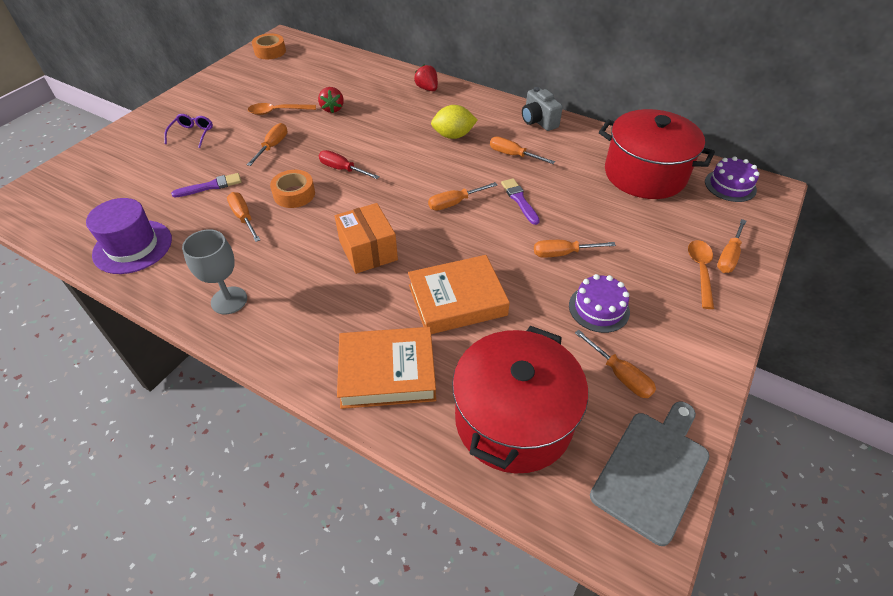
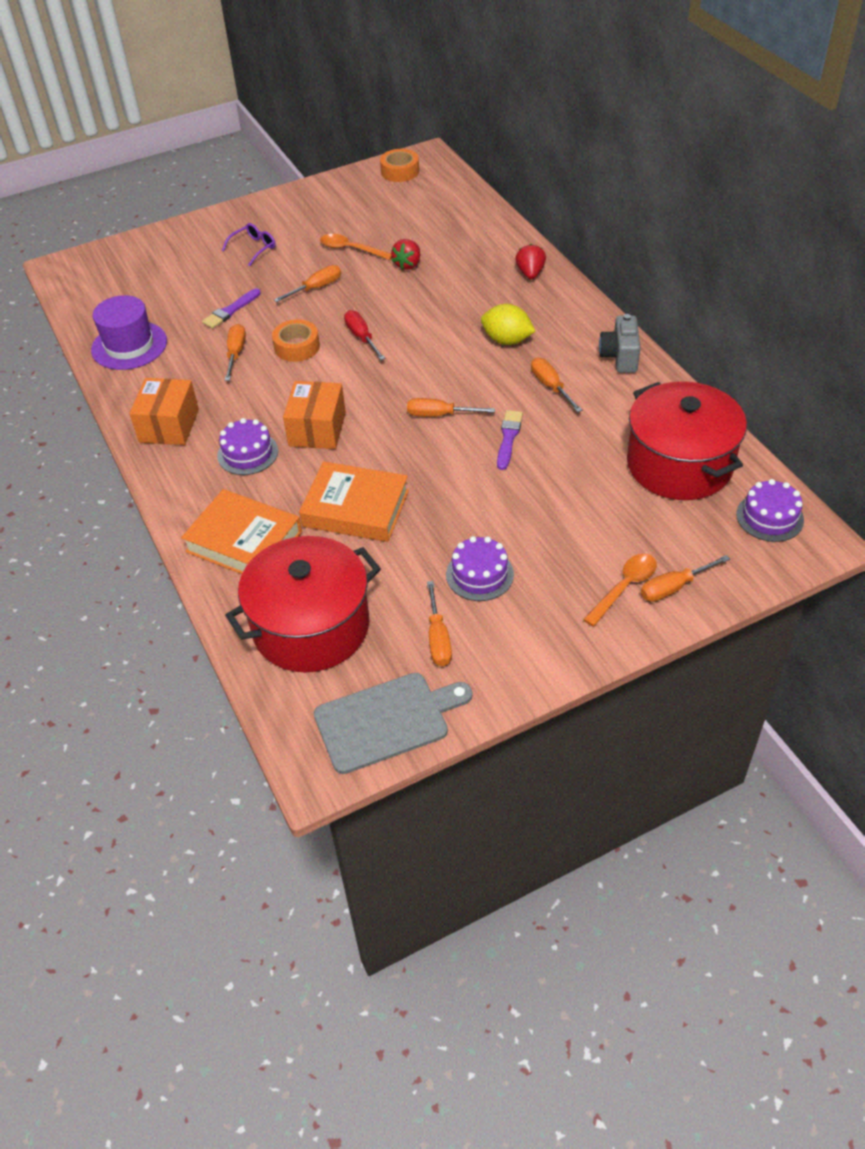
camera: 35 degrees right, 0 degrees up
purple brush [171,173,242,198] -> purple brush turned 120 degrees clockwise [202,288,261,329]
grey goblet [182,229,247,314] -> orange box [129,378,199,445]
orange screwdriver [534,240,616,258] -> none
none -> purple cake [217,418,278,475]

